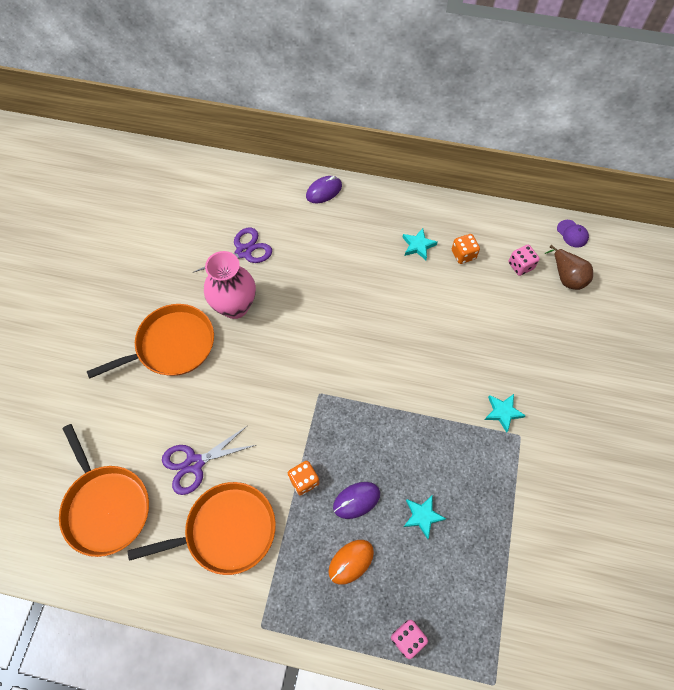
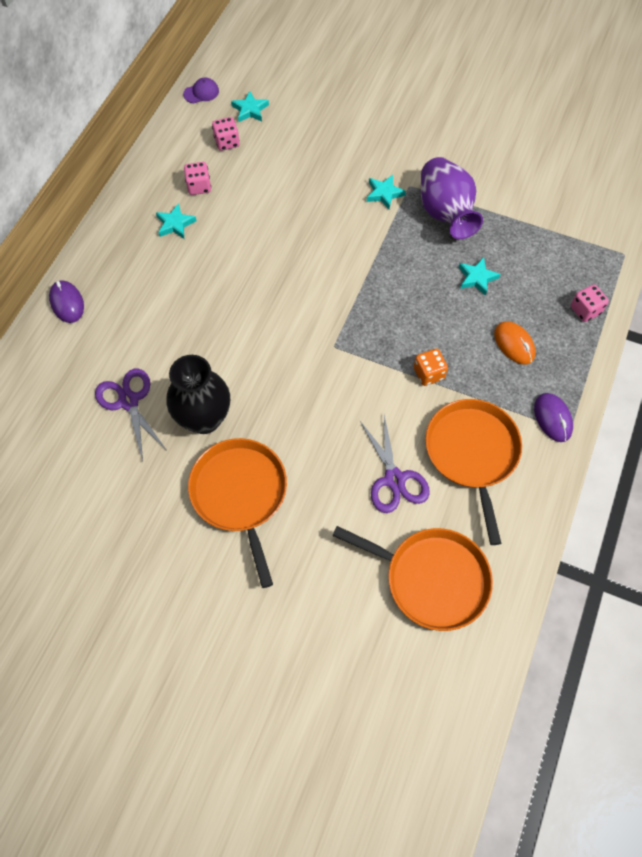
camera: 80 degrees left, 0 degrees up
orange pan [59,424,149,557] -> orange pan turned 45 degrees clockwise [332,526,493,631]
pink vase [204,251,256,319] -> black vase [166,355,230,434]
purple mouse [333,482,380,519] -> purple mouse moved to [534,393,573,442]
orange dice [452,234,480,264] -> pink dice [184,162,211,195]
brown pear [545,245,593,290] -> turquoise star [231,91,269,122]
none -> purple vase [421,157,483,239]

